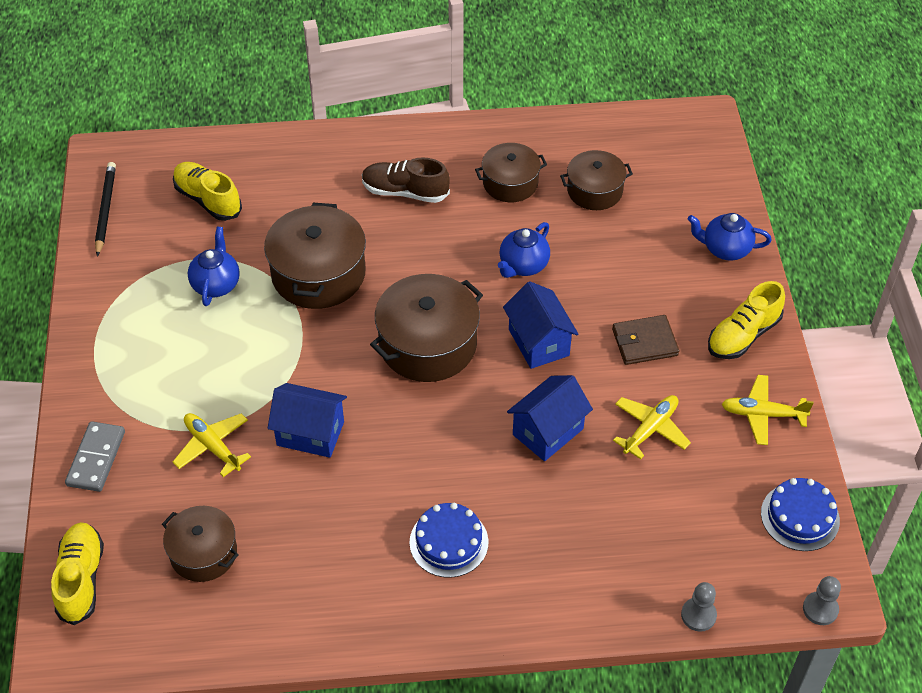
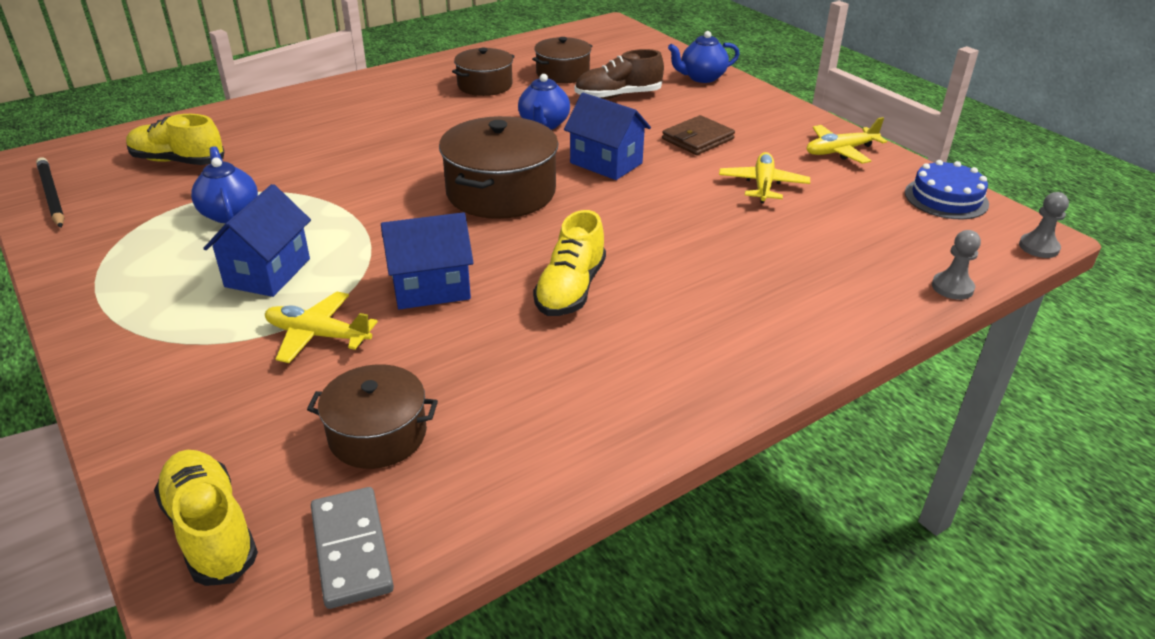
camera: 30 degrees left, 15 degrees down
grey domino [65,421,125,492] -> grey domino moved to [311,487,394,609]
brown pot [264,203,366,309] -> none
brown shoe [362,157,450,203] -> brown shoe moved to [575,49,664,99]
blue cake [410,503,488,578] -> none
blue house [507,375,593,461] -> blue house moved to [203,184,311,297]
yellow shoe [708,281,785,359] -> yellow shoe moved to [533,210,606,316]

